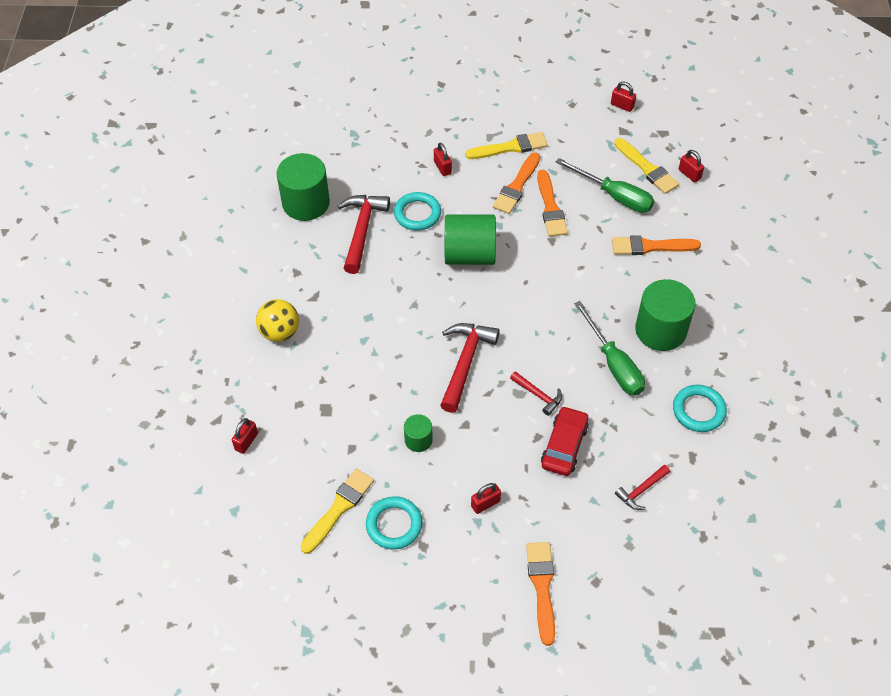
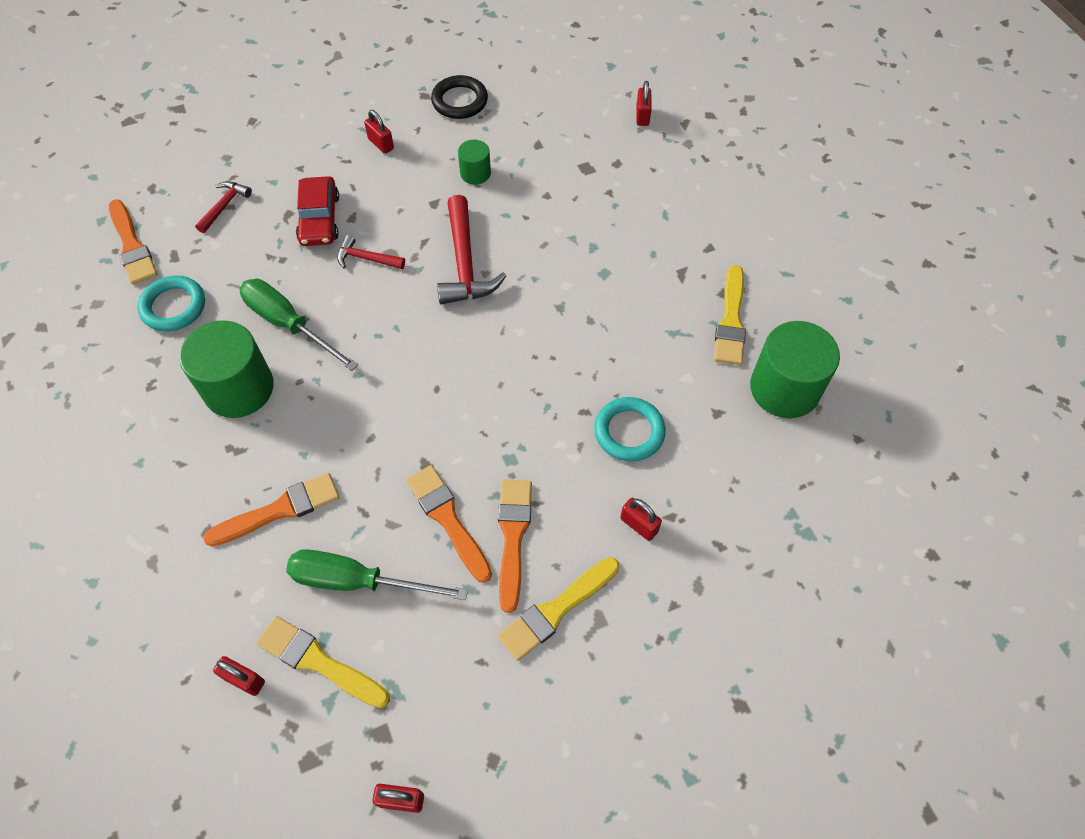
camera: 155 degrees right, 5 degrees up
yellow ball [256,299,299,342] -> none
yellow brush [301,469,374,554] -> yellow brush moved to [714,265,746,365]
red hammer [338,195,390,274] -> none
turquoise ring [366,496,423,550] -> black ring [431,75,488,119]
green cylinder [445,214,496,265] -> none
red padlock [471,483,501,514] -> red padlock turned 75 degrees counterclockwise [364,110,394,154]
orange brush [526,542,555,646] -> orange brush moved to [109,199,158,285]

